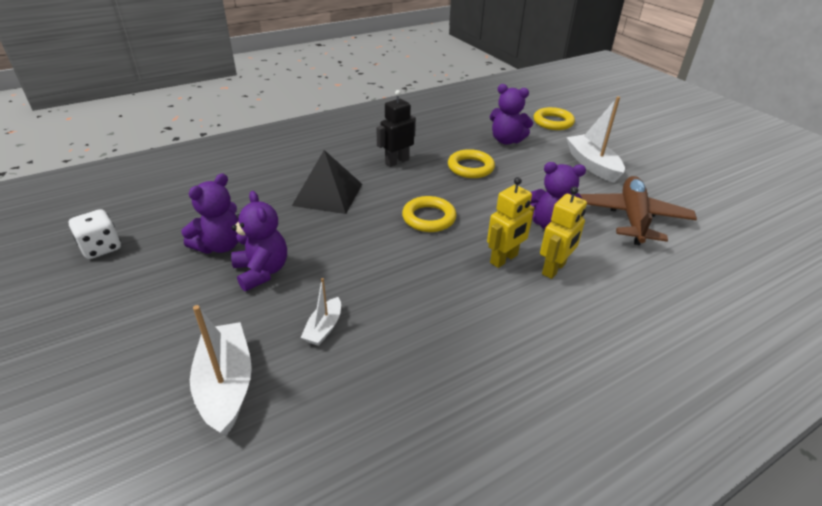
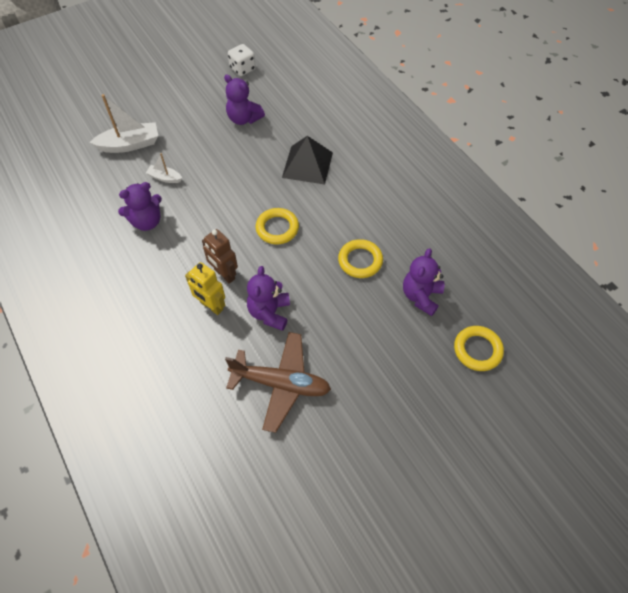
camera: 90 degrees right, 20 degrees up
purple teddy bear [231,191,287,291] -> purple teddy bear moved to [118,182,162,231]
black robot [376,90,416,167] -> none
yellow robot [487,177,534,268] -> brown robot [202,229,238,284]
white boat [566,97,625,183] -> none

